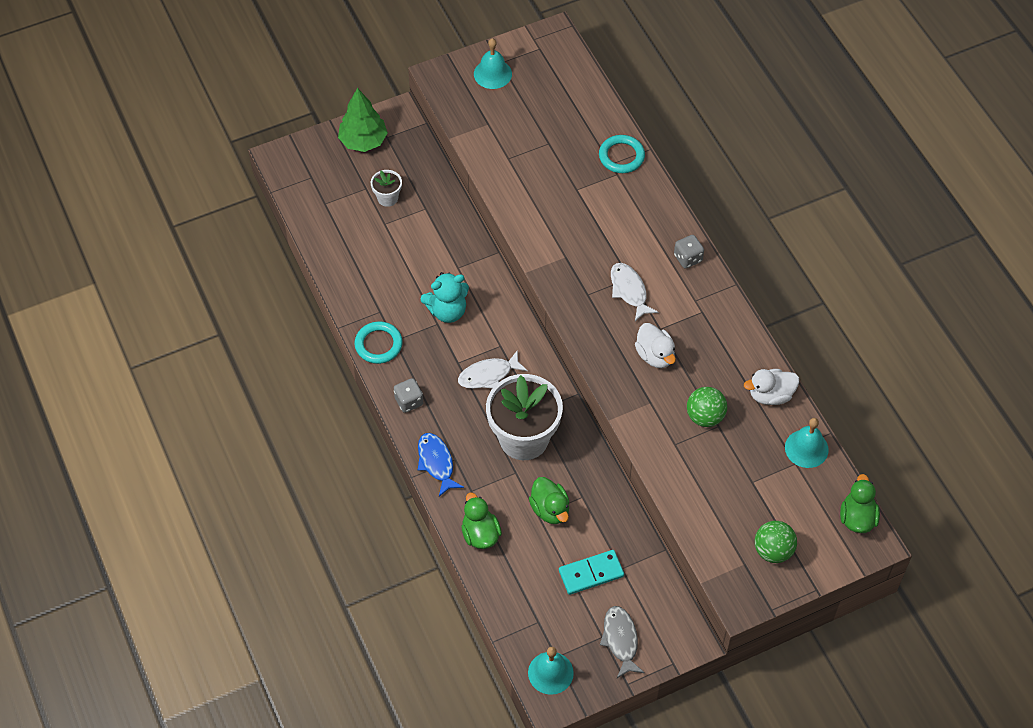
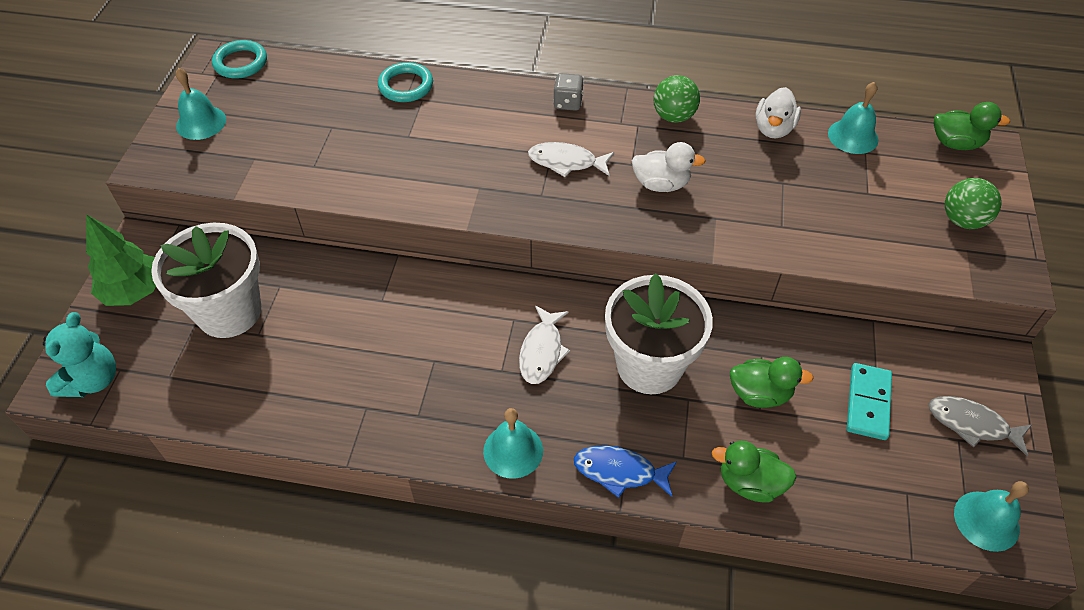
camera: 55 degrees left, 5 degrees down
turquoise ring [354,321,403,364] -> turquoise ring moved to [212,40,267,79]
white flower pot [371,170,402,207] -> white flower pot [151,223,261,338], size x2.22
grey dice [394,378,423,413] -> turquoise bell [483,408,543,479]
turquoise teddy bear [421,272,469,323] -> turquoise teddy bear moved to [43,312,116,397]
green ball [687,387,727,427] -> green ball moved to [654,75,700,123]
green duck [840,474,880,533] -> green duck turned 150 degrees clockwise [934,102,1010,150]

